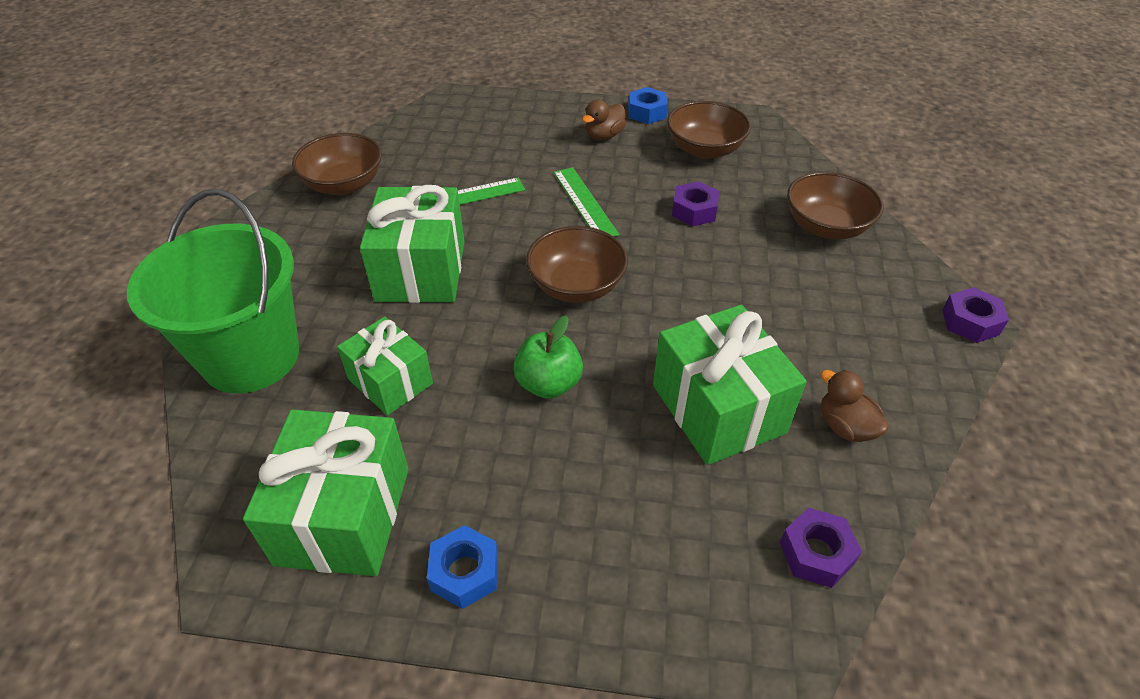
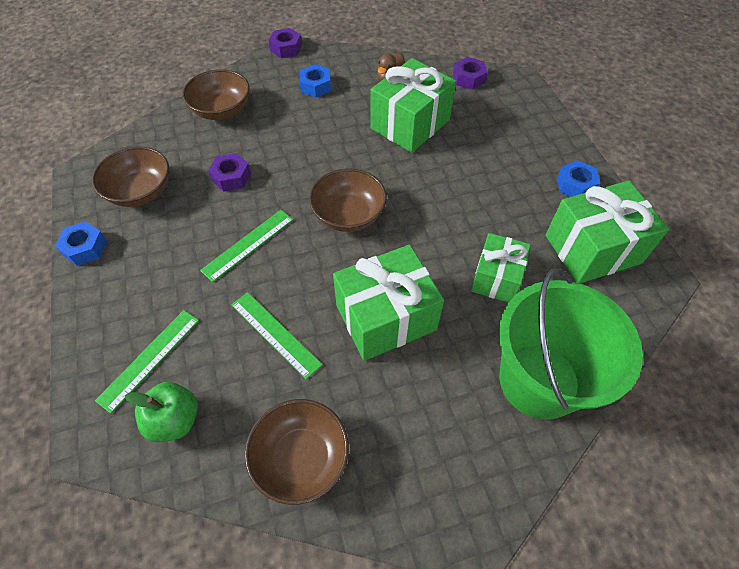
camera: 115 degrees left, 10 degrees up
green apple [513,315,583,399] -> green apple moved to [125,382,198,442]
brown duck [582,100,626,140] -> none
none -> green ruler [95,310,199,414]
none -> blue nut [300,64,331,98]

